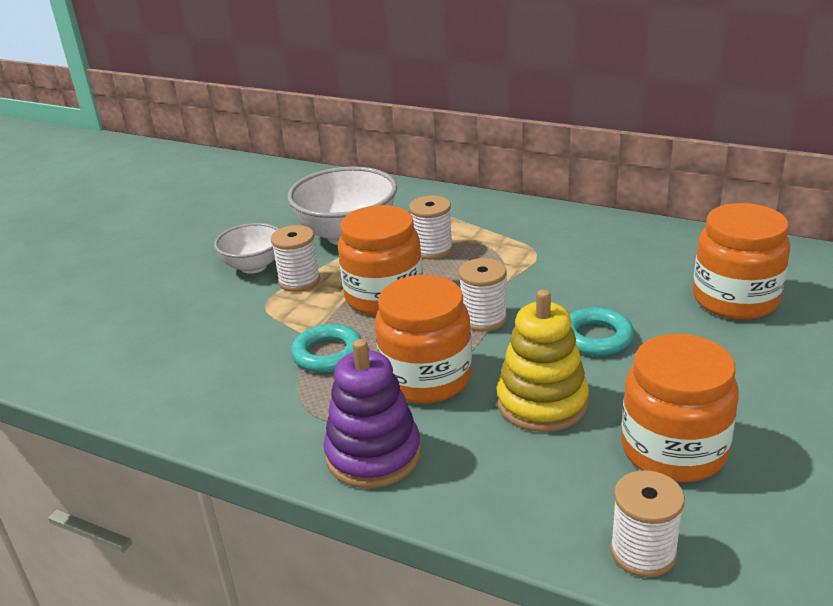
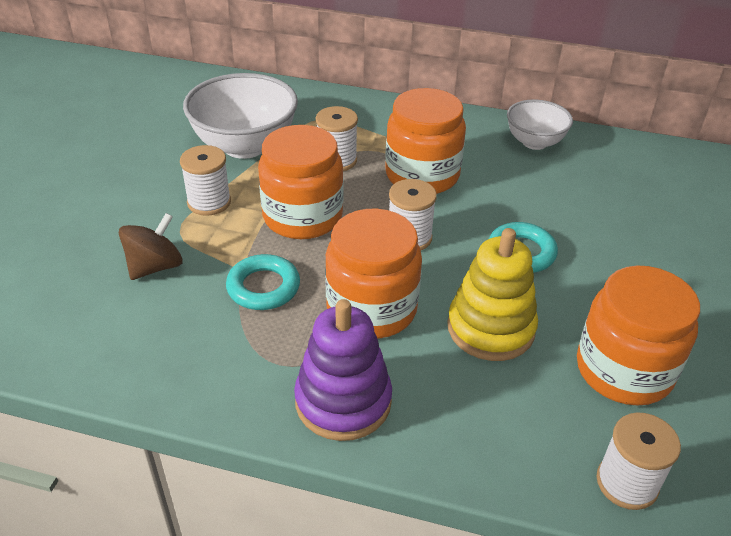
camera: 15 degrees left, 10 degrees up
white bowl [214,223,279,274] -> white bowl moved to [507,99,573,150]
orange jar [693,203,790,320] -> orange jar moved to [385,88,466,194]
none -> brown spinning top [119,213,182,280]

